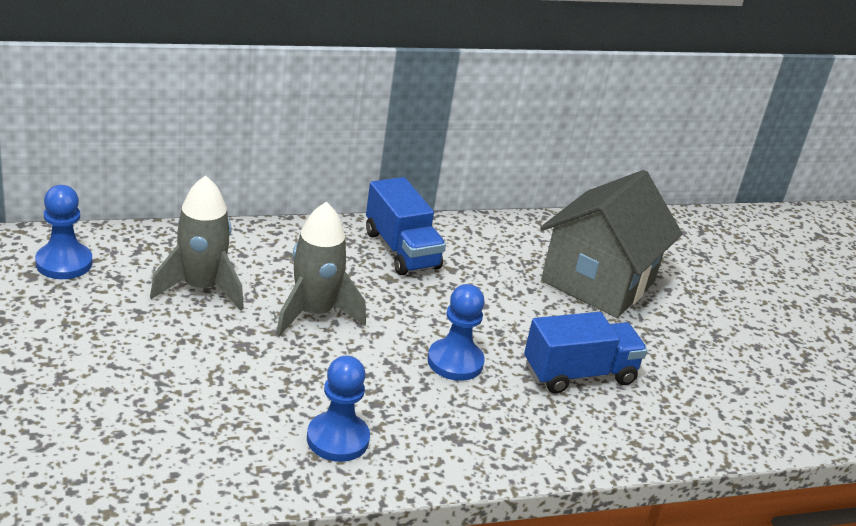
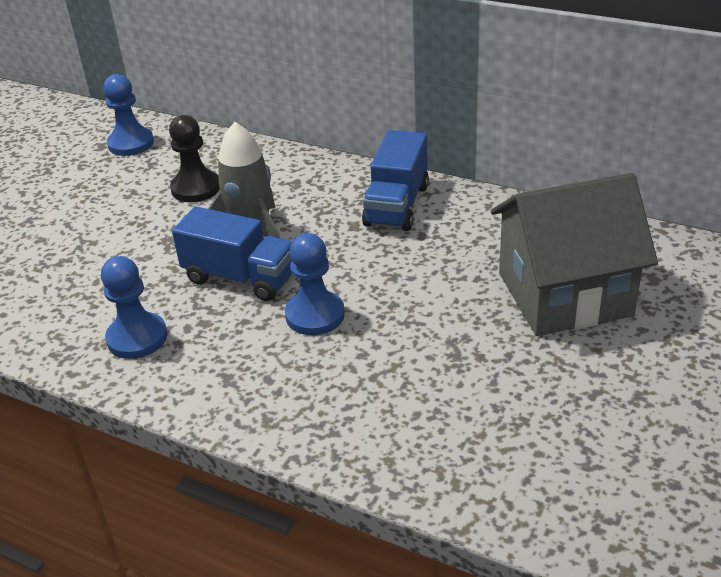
camera: 50 degrees right, 5 degrees up
grey rocket [150,175,244,310] -> black pawn [169,115,220,202]
blue truck [524,312,647,394] -> blue truck moved to [172,206,292,301]

